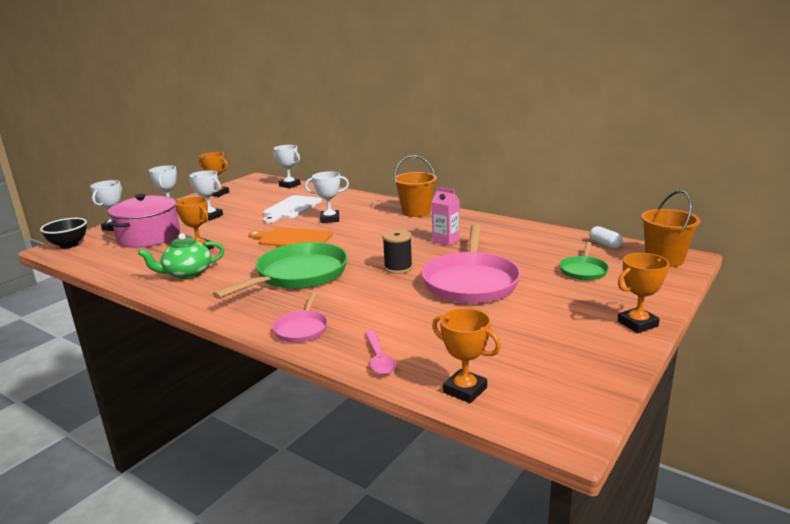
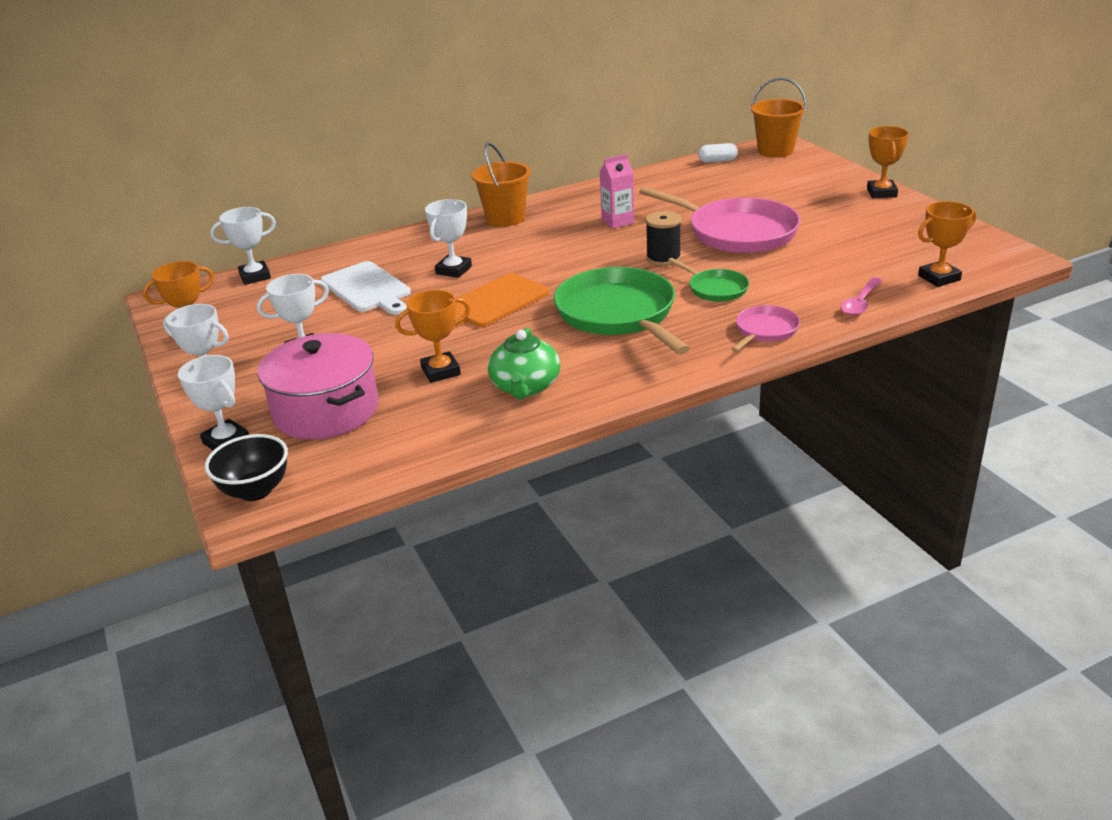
camera: 60 degrees left, 10 degrees up
pink pan [272,291,328,343] -> pink pan turned 90 degrees counterclockwise [731,305,800,352]
pink spoon [365,331,396,375] -> pink spoon turned 105 degrees clockwise [841,277,882,315]
green pan [559,242,609,280] -> green pan moved to [668,258,749,302]

